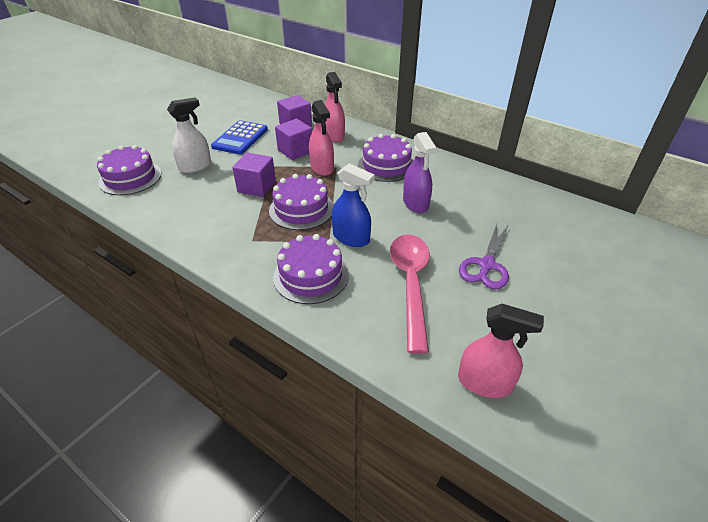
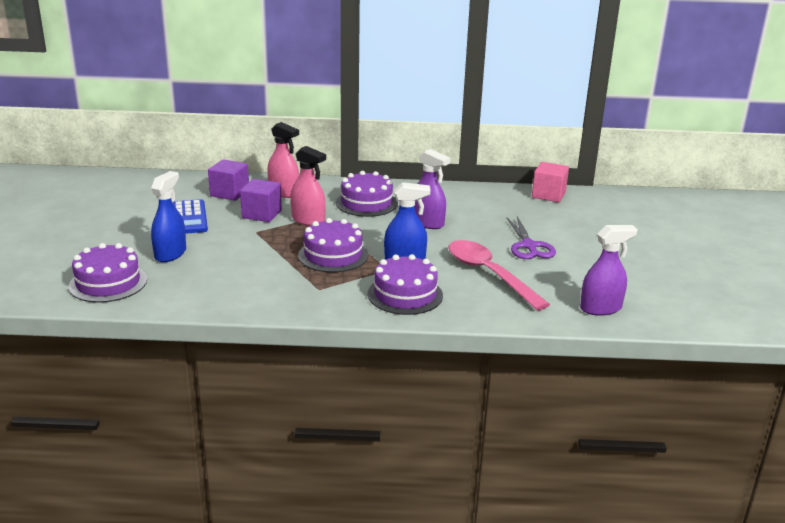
camera: 35 degrees left, 15 degrees down
white spray bottle [167,97,211,173] -> blue spray bottle [151,171,186,262]
purple cube [232,152,276,197] -> none
pink spray bottle [458,304,544,398] -> purple spray bottle [580,225,638,316]
none -> pink cube [532,162,569,202]

